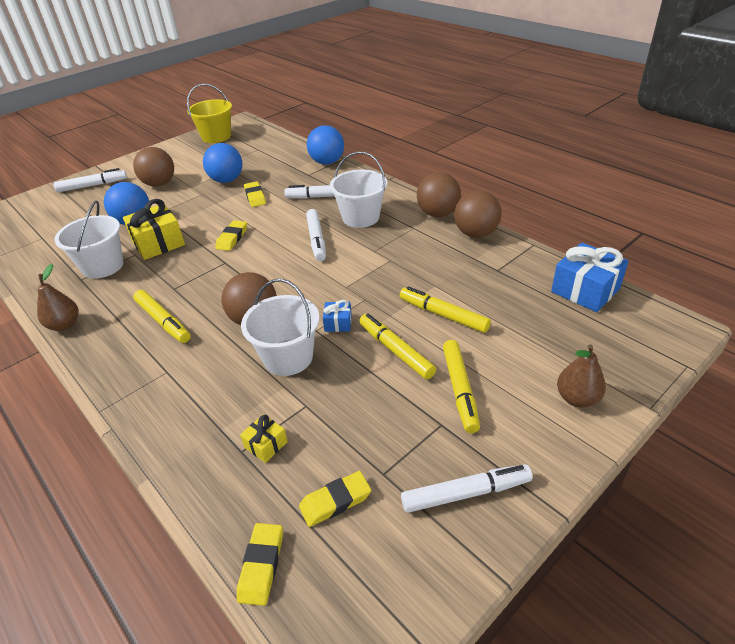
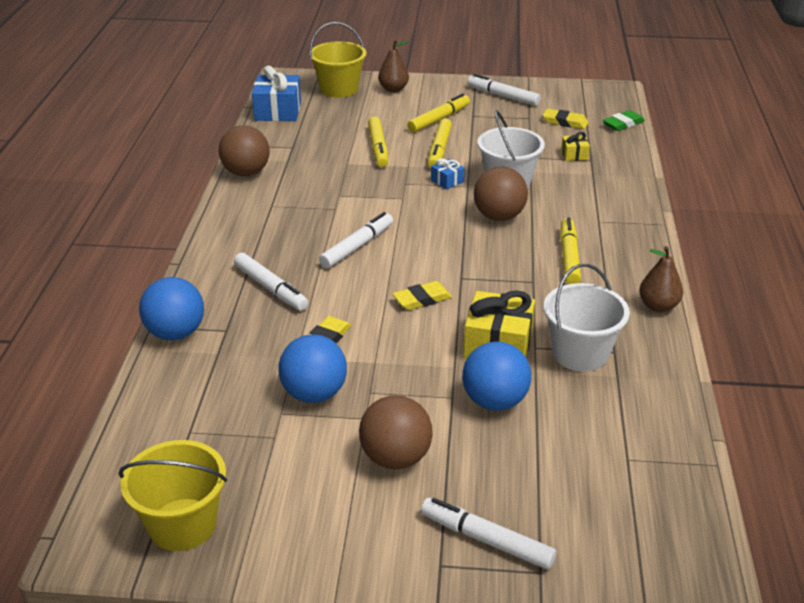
camera: 135 degrees left, 5 degrees down
yellow eraser [237,523,283,606] -> green eraser [603,110,645,131]
white bucket [330,152,387,228] -> none
brown ball [417,172,461,217] -> none
none -> yellow bucket [309,22,366,98]

